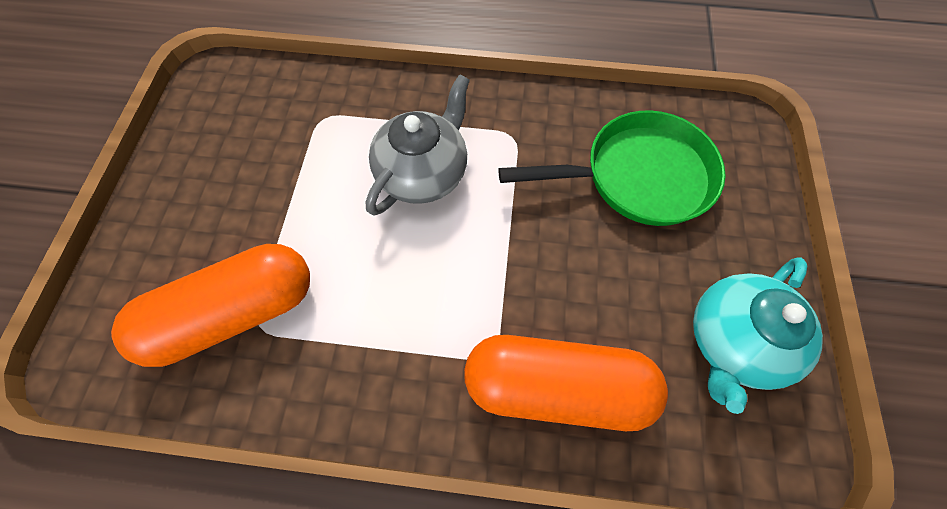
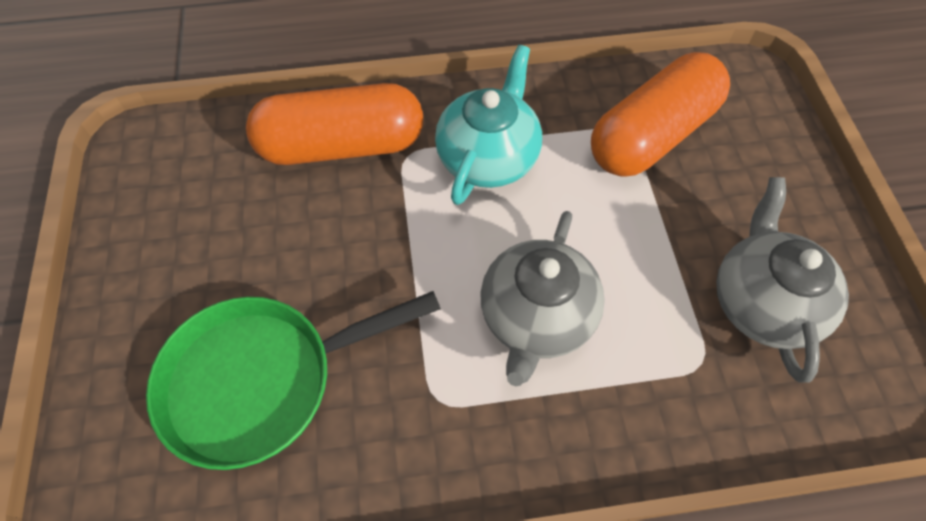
camera: 165 degrees right, 5 degrees down
turquoise teapot [693,257,823,414] -> turquoise teapot moved to [435,45,542,205]
none -> grey teapot [716,177,849,382]

